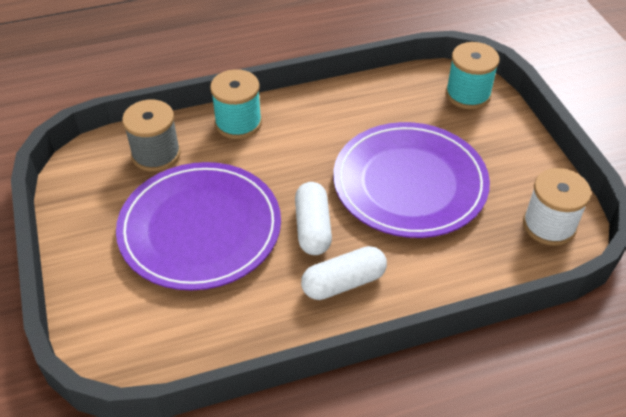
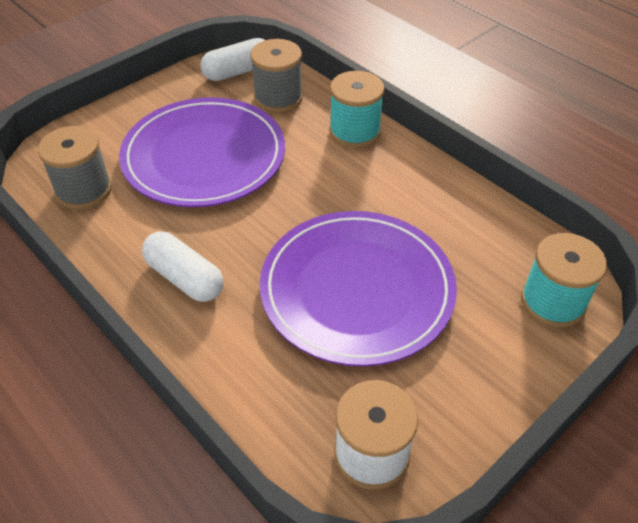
camera: 65 degrees right, 0 degrees up
white capsule [295,182,332,255] -> white capsule moved to [200,38,265,81]
none -> grey spool [38,126,112,209]

